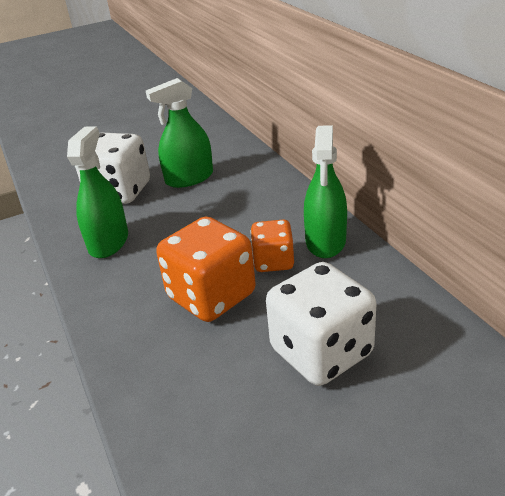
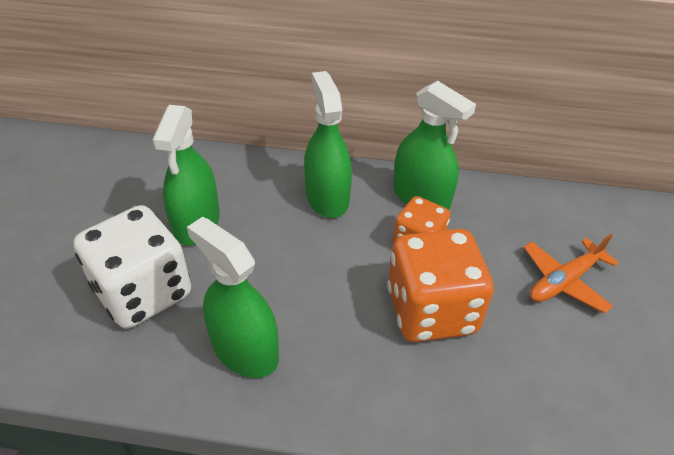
camera: 60 degrees left, 10 degrees up
white dice [266,262,377,386] -> orange plane [524,234,619,313]
none -> green spray bottle [304,71,352,218]

